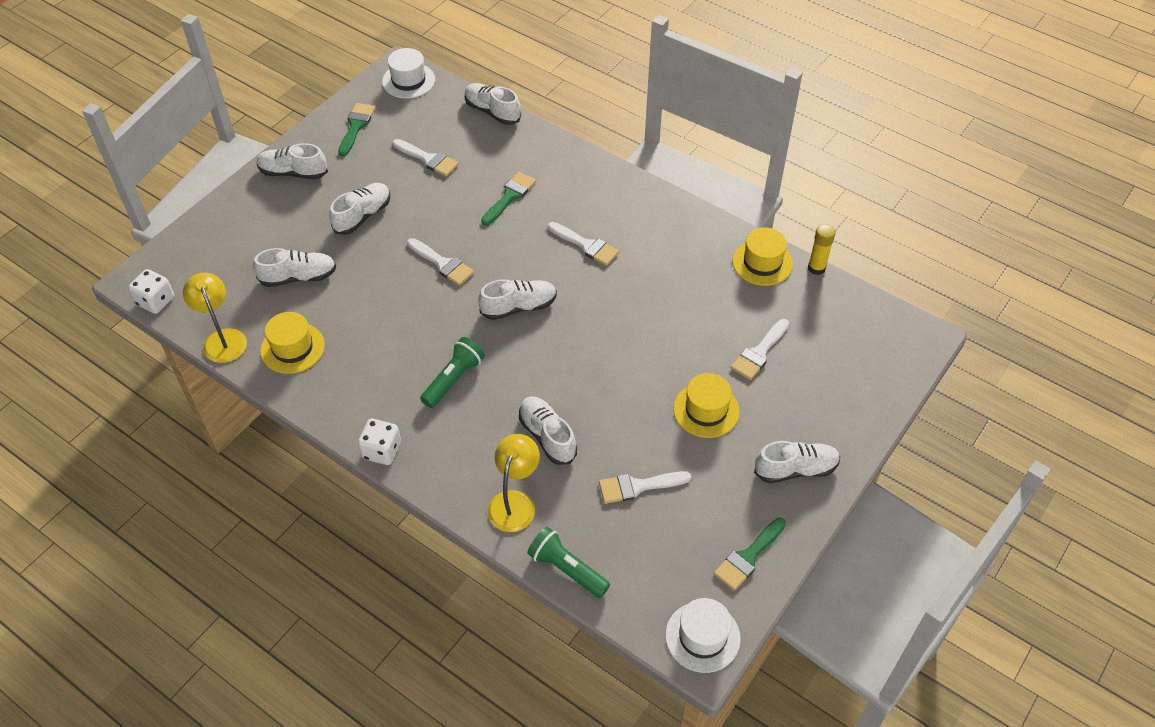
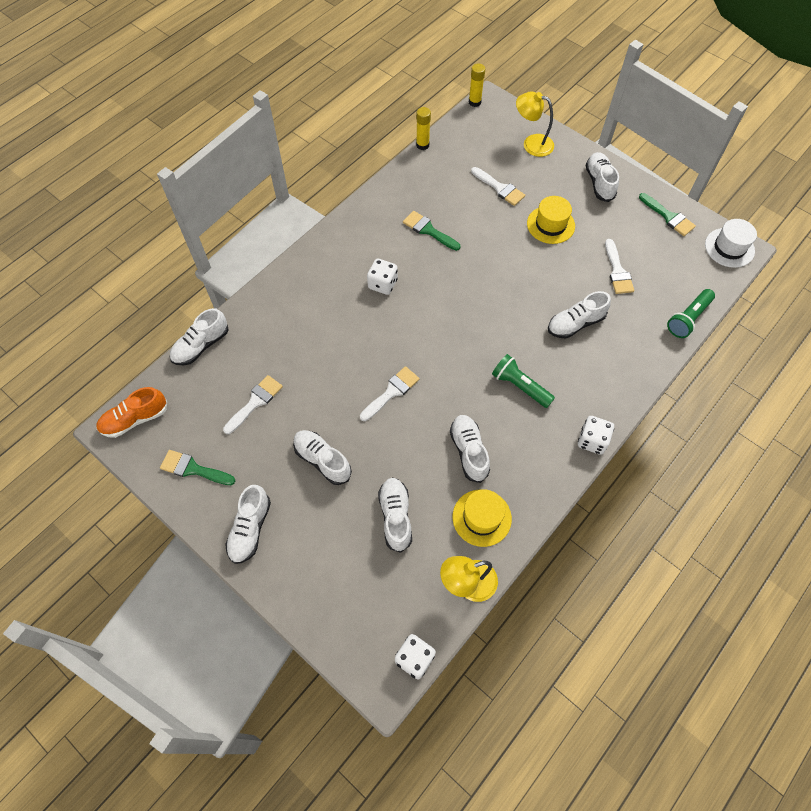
camera: 85 degrees left, 10 degrees up
white hat [382,48,435,99] -> orange shoe [96,387,167,438]
white shoe [478,279,557,320] -> white shoe moved to [450,415,490,483]
green brush [481,172,536,226] -> green brush moved to [403,211,460,251]
yellow lamp [487,434,540,532] -> yellow lamp moved to [516,92,554,157]
white brush [548,222,619,266] -> white dice [367,258,398,295]
yellow hat [732,227,793,286] -> none
none -> yellow glue stick [469,63,485,107]

